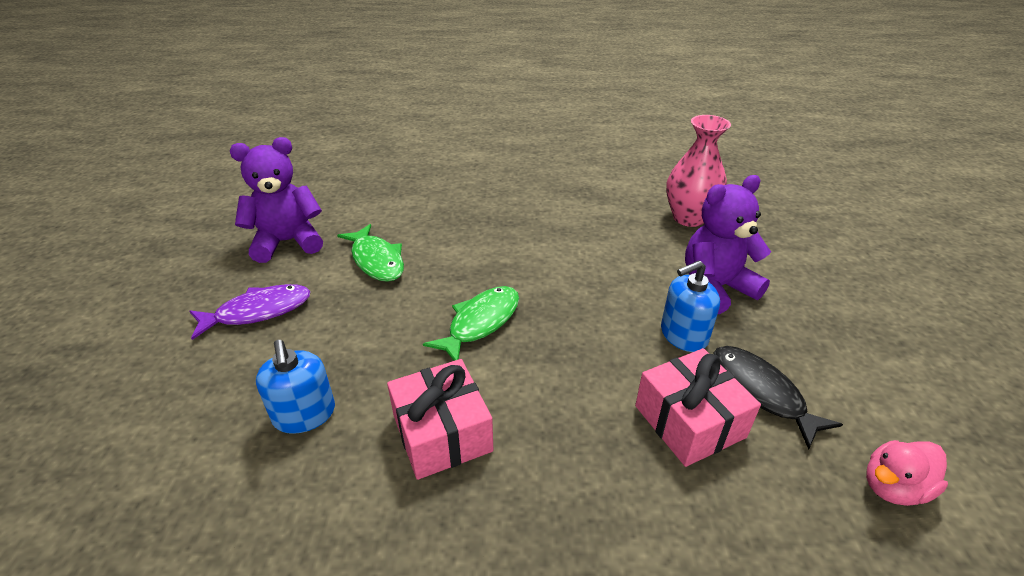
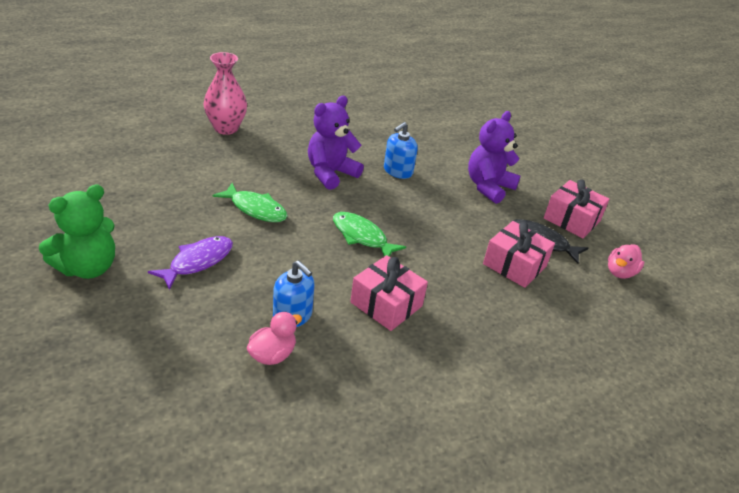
camera: 30 degrees left, 0 degrees up
purple teddy bear [230,137,323,263] -> purple teddy bear moved to [308,96,364,190]
green fish [423,286,519,361] -> green fish turned 60 degrees counterclockwise [333,212,406,257]
blue soap dispenser [661,260,720,352] -> blue soap dispenser moved to [384,122,418,179]
pink vase [666,115,731,227] -> pink vase moved to [204,52,247,135]
none -> green teddy bear [39,184,115,279]
none -> pink duck [247,312,302,365]
none -> pink gift [544,179,610,238]

